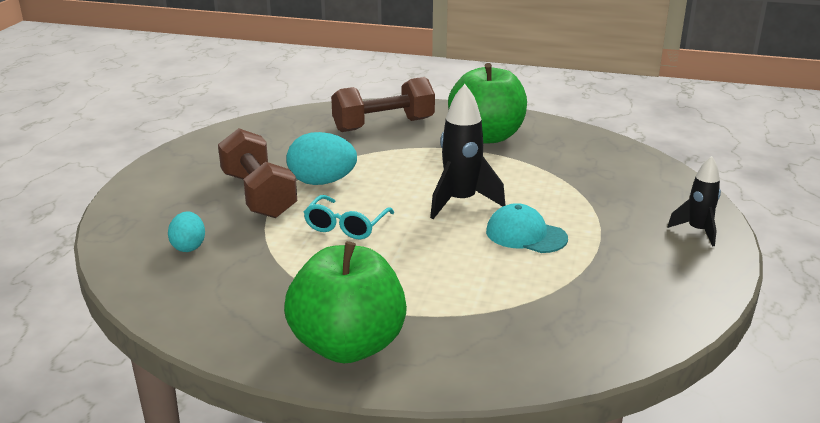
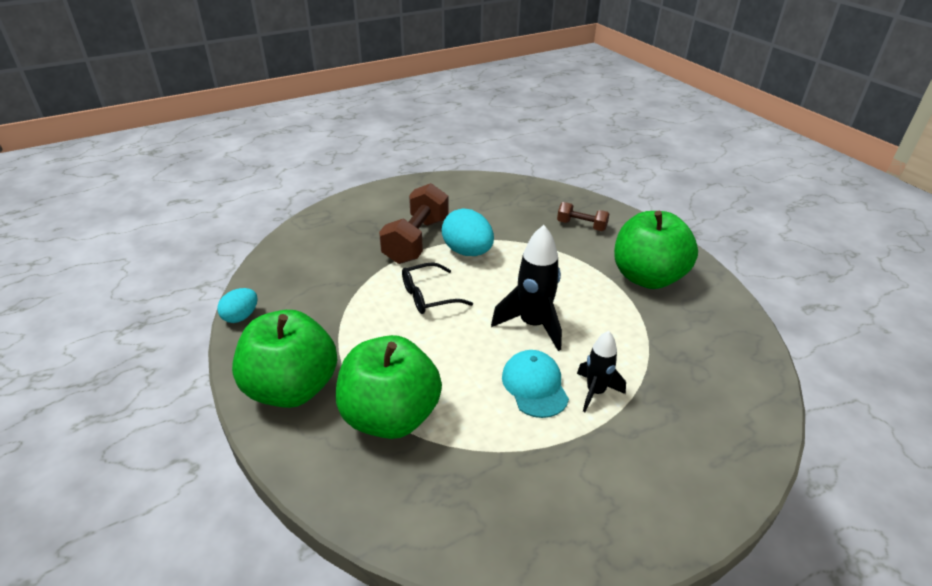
camera: 45 degrees right, 10 degrees up
turquoise egg [168,211,205,252] -> turquoise egg moved to [217,288,258,323]
turquoise glasses [304,195,394,240] -> black glasses [402,262,473,314]
brown dumbbell [331,77,435,132] -> brown dumbbell [557,202,609,231], size x0.54
black rocket [667,156,721,246] -> black rocket moved to [577,331,626,412]
none -> green apple [336,335,442,439]

